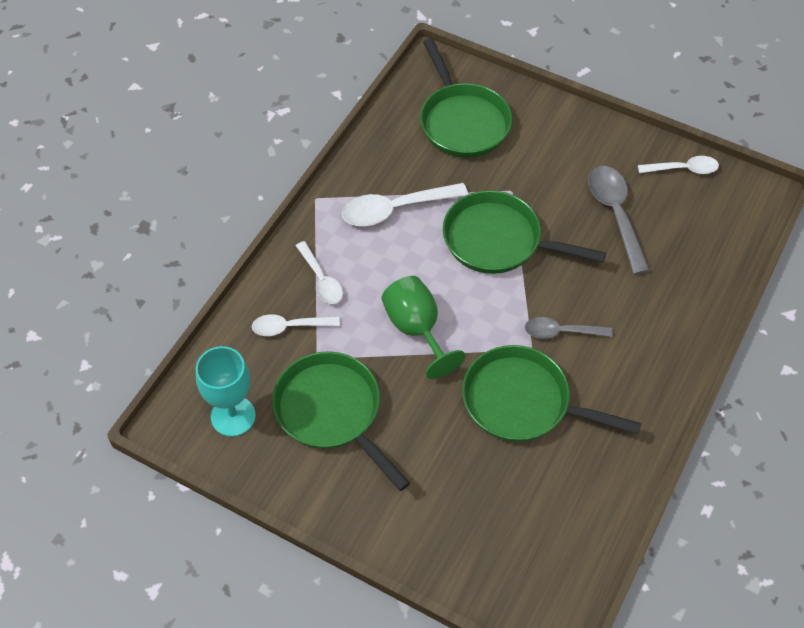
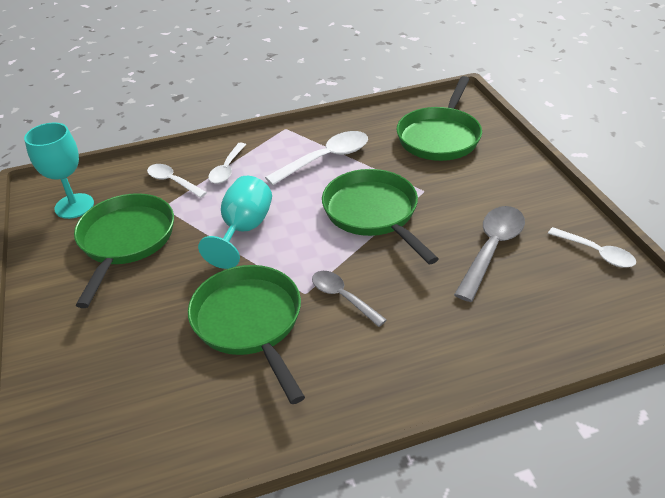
camera: 45 degrees right, 15 degrees down
white spoon [342,183,468,226] -> white spoon turned 120 degrees clockwise [265,131,368,185]
green goblet [382,276,466,379] -> turquoise goblet [198,176,272,269]

